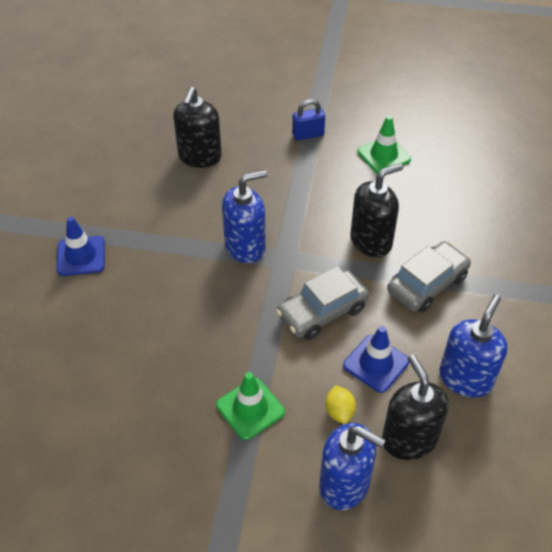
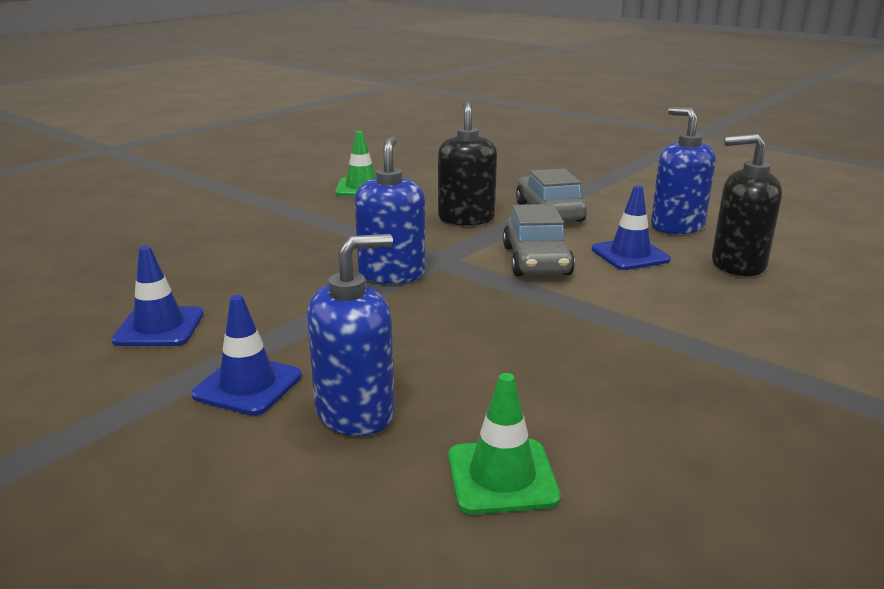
camera: 60 degrees left, 25 degrees down
black soap dispenser [173,87,222,168] -> none
green traffic cone [216,372,285,440] -> green traffic cone moved to [448,373,561,515]
blue padlock [292,99,325,141] -> none
blue soap dispenser [319,423,386,510] -> blue soap dispenser moved to [307,234,395,436]
yellow lemon [325,385,356,424] -> none
none -> blue traffic cone [111,246,204,346]

